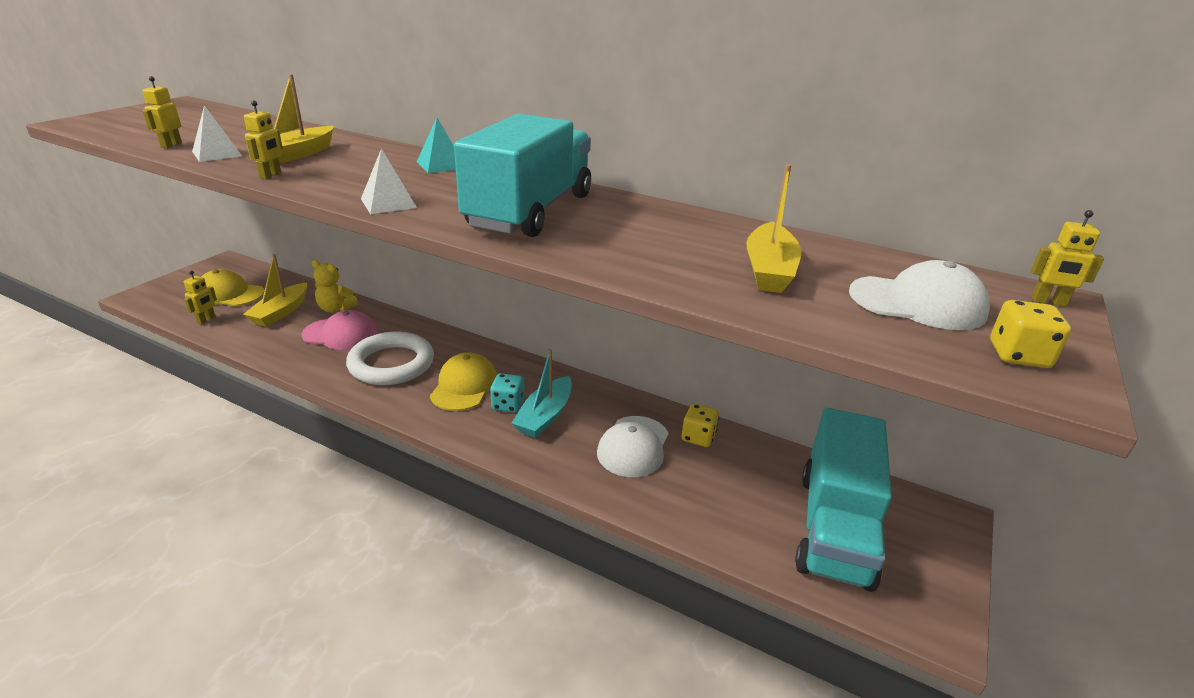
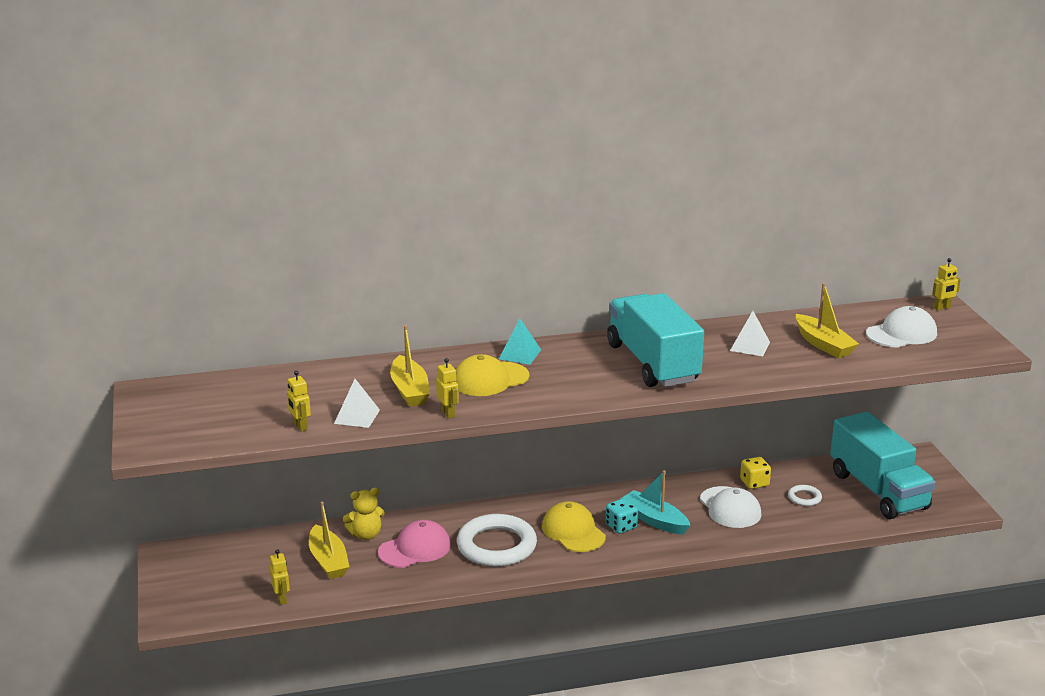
camera: 40 degrees left, 5 degrees down
yellow cap [201,269,264,306] -> yellow cap moved to [456,354,529,396]
white pyramid [361,149,417,214] -> white pyramid moved to [730,311,770,356]
turquoise boat [512,349,572,438] -> turquoise boat turned 150 degrees clockwise [620,470,691,535]
yellow dice [990,300,1071,368] -> none
none -> white ring [788,485,822,506]

